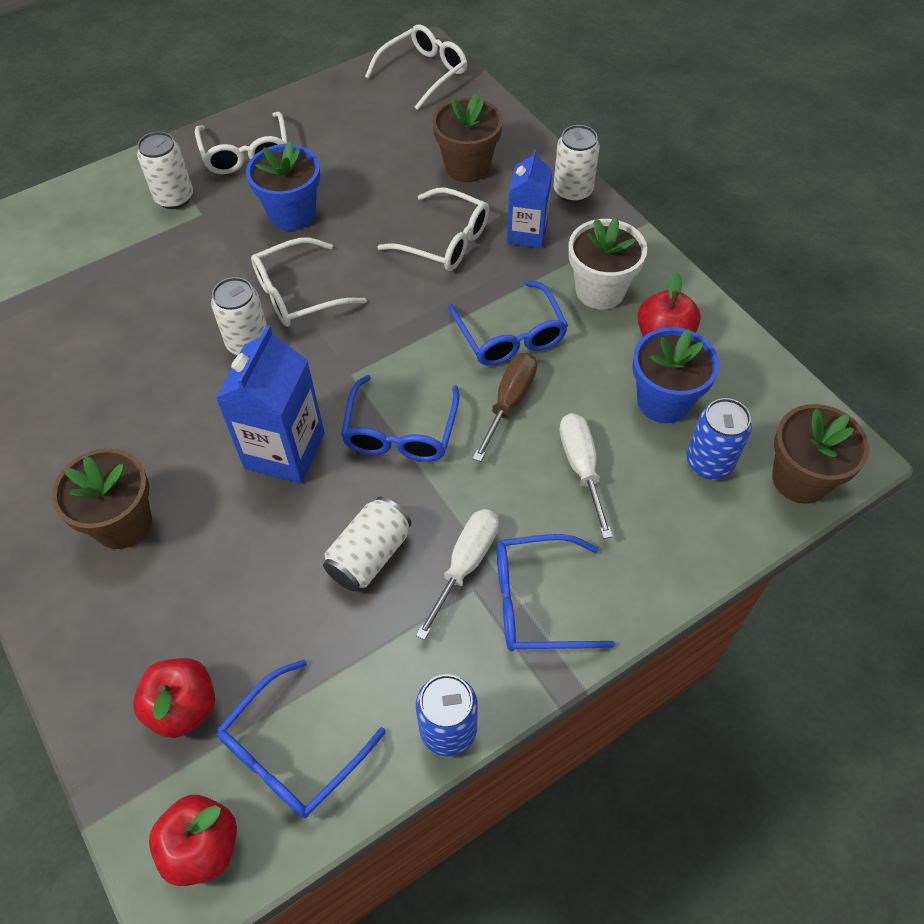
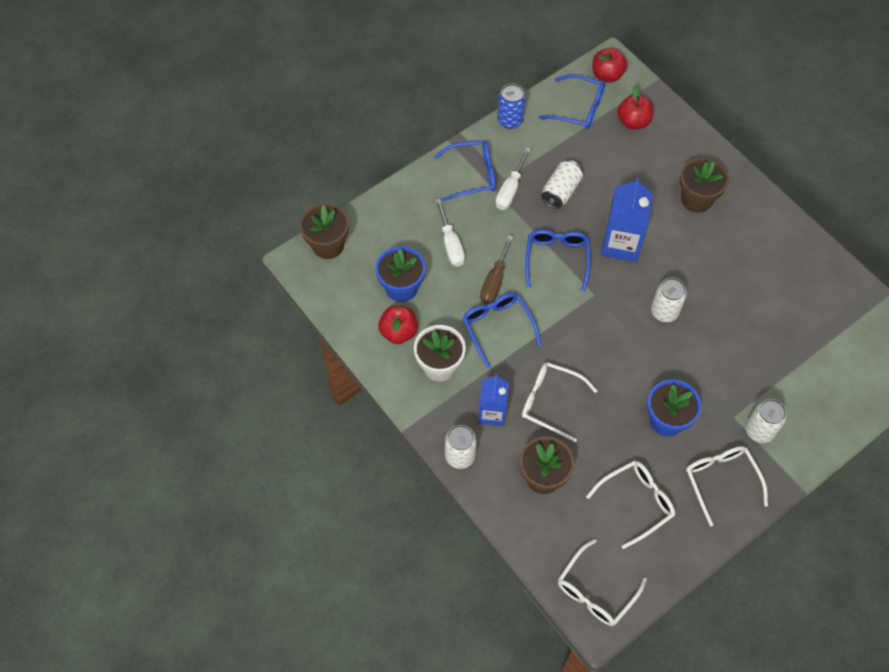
camera: 175 degrees right, 5 degrees up
blue glasses [217,659,386,818] -> blue glasses turned 75 degrees clockwise [539,74,605,129]
white glasses [251,238,367,327] -> white glasses moved to [586,460,675,549]
blue can [686,398,752,479] -> none

